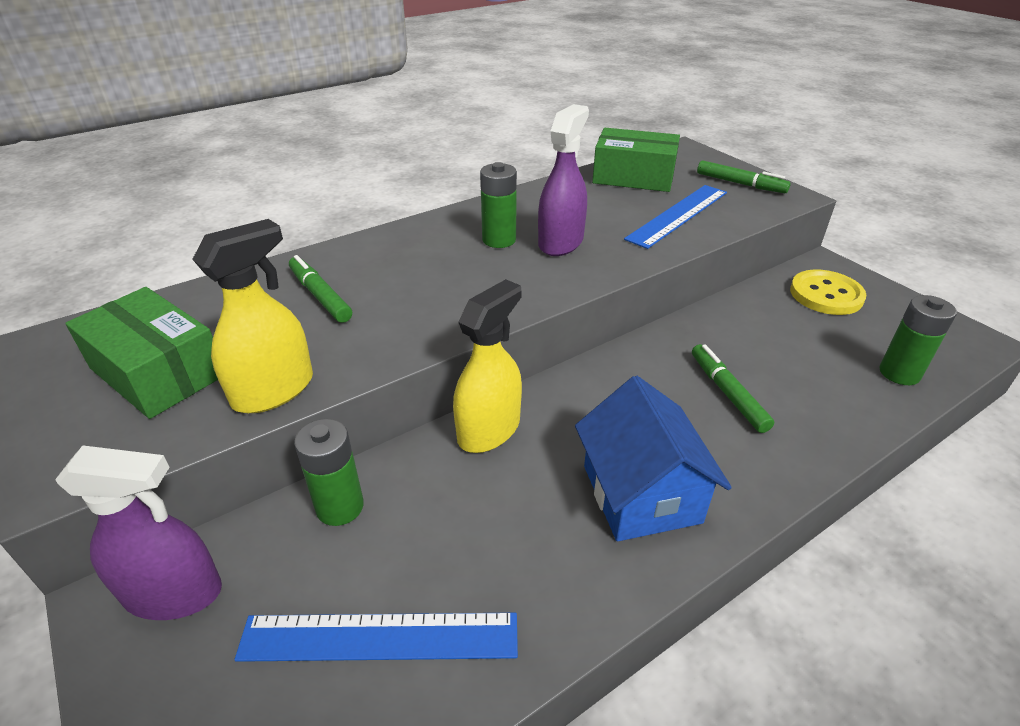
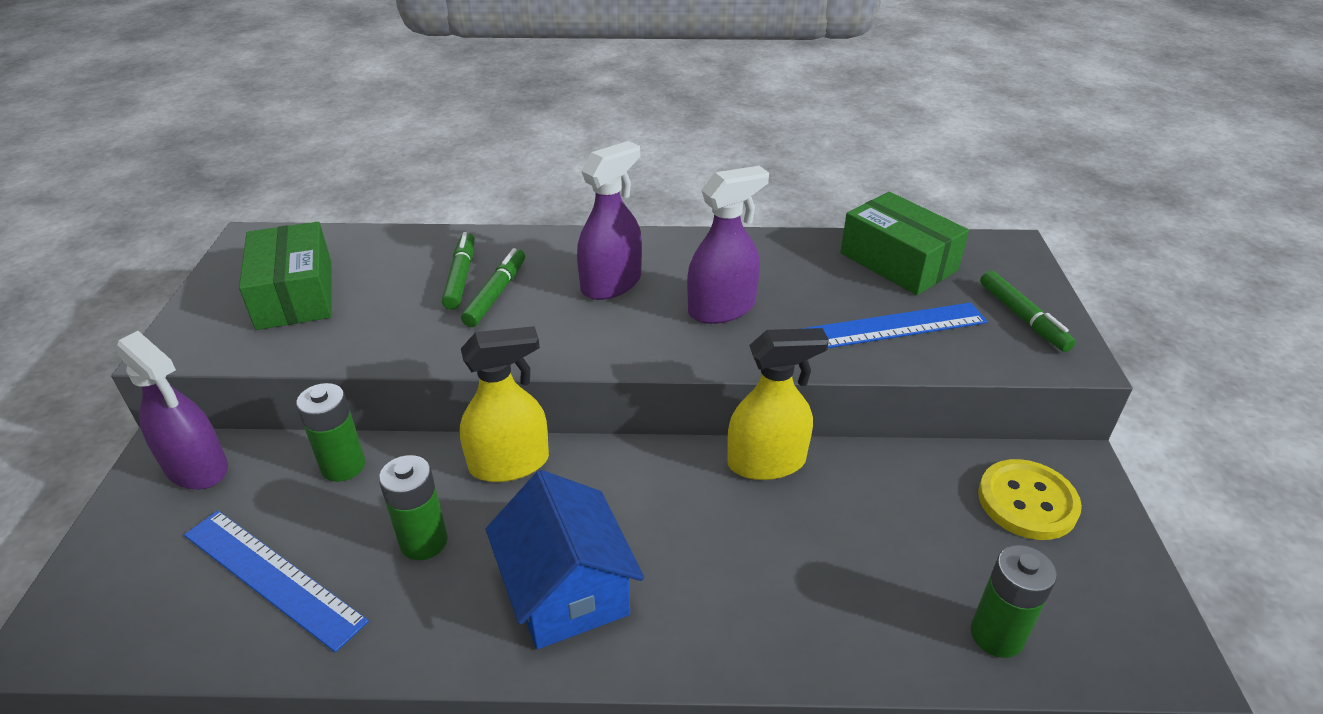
camera: 35 degrees right, 0 degrees up
yellow spray bottle [192,219,313,413] -> yellow spray bottle moved to [727,328,829,480]
green battery [480,162,517,248] -> green battery moved to [379,455,448,560]
blue house [575,376,732,541] -> blue house turned 45 degrees counterclockwise [486,470,644,649]
green marker [692,344,774,433] -> green marker moved to [461,248,525,327]
none -> purple spray bottle [577,141,642,300]

